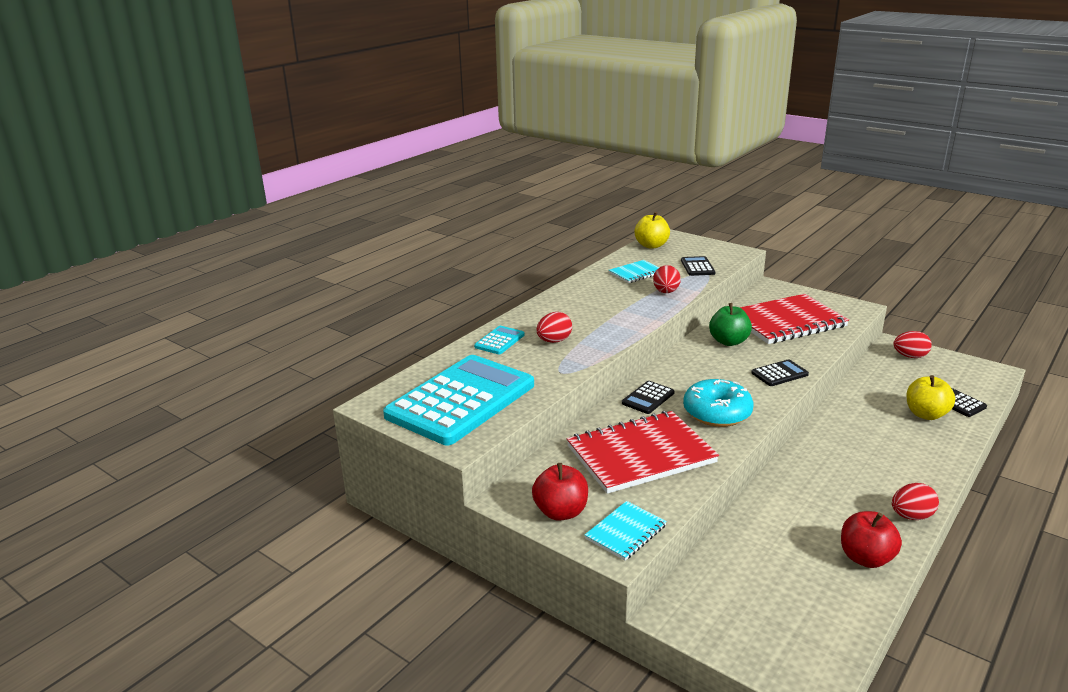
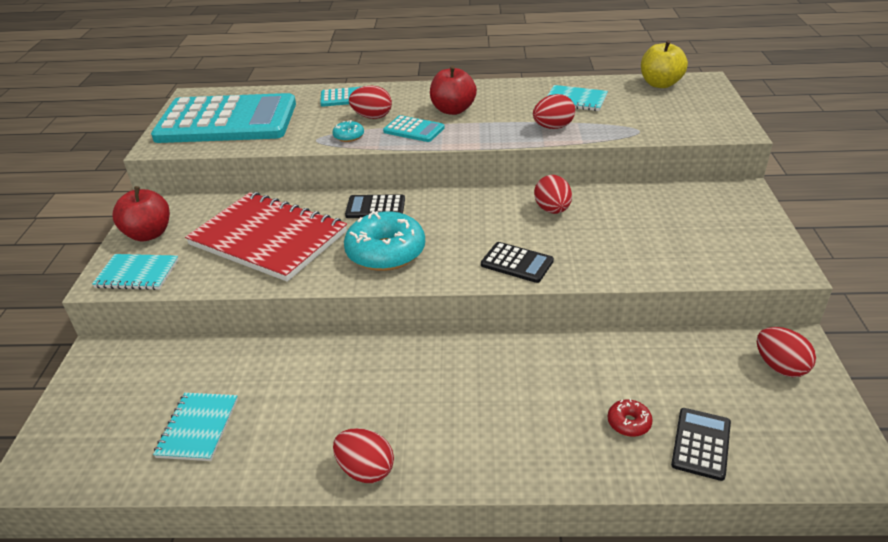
camera: 55 degrees right, 10 degrees up
black calculator [681,256,715,276] -> none
green apple [709,303,752,346] -> red egg [534,175,572,214]
red notebook [740,294,849,344] -> none
red apple [841,511,902,568] -> red apple moved to [430,65,477,115]
yellow apple [907,375,955,420] -> red donut [608,399,653,437]
none -> turquoise notebook [153,393,238,461]
none -> turquoise donut [333,120,364,142]
none -> turquoise calculator [383,115,445,142]

